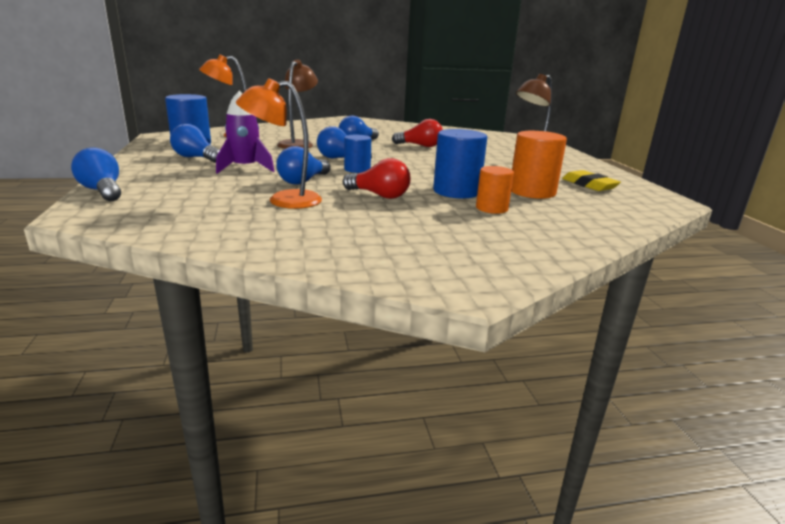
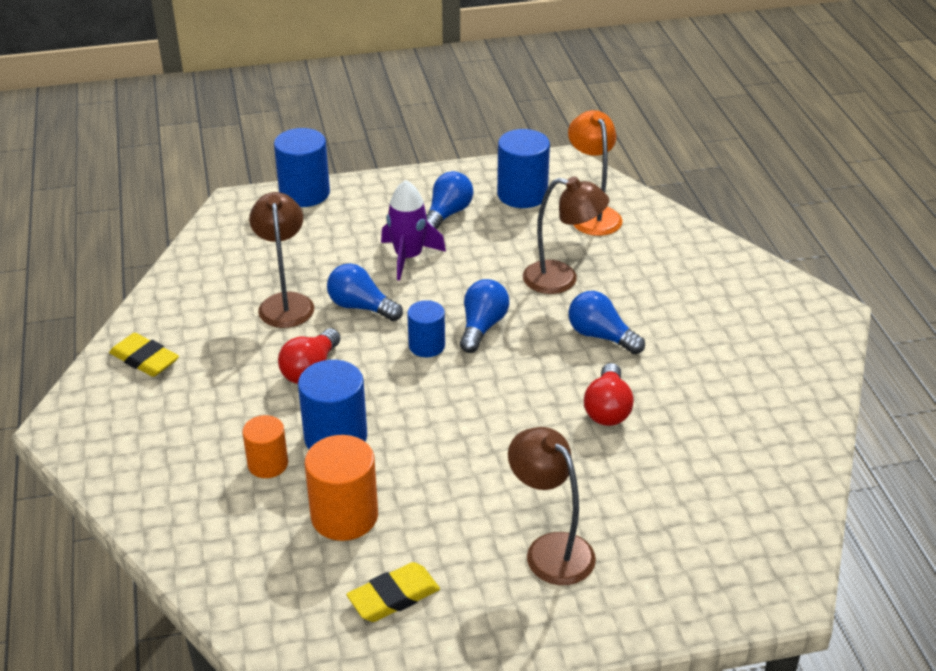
camera: 90 degrees right, 15 degrees up
blue light bulb [71,148,121,201] -> blue cylinder [274,128,330,207]
orange lamp [236,78,322,209] -> brown lamp [249,192,314,328]
none -> yellow eraser [109,333,179,377]

